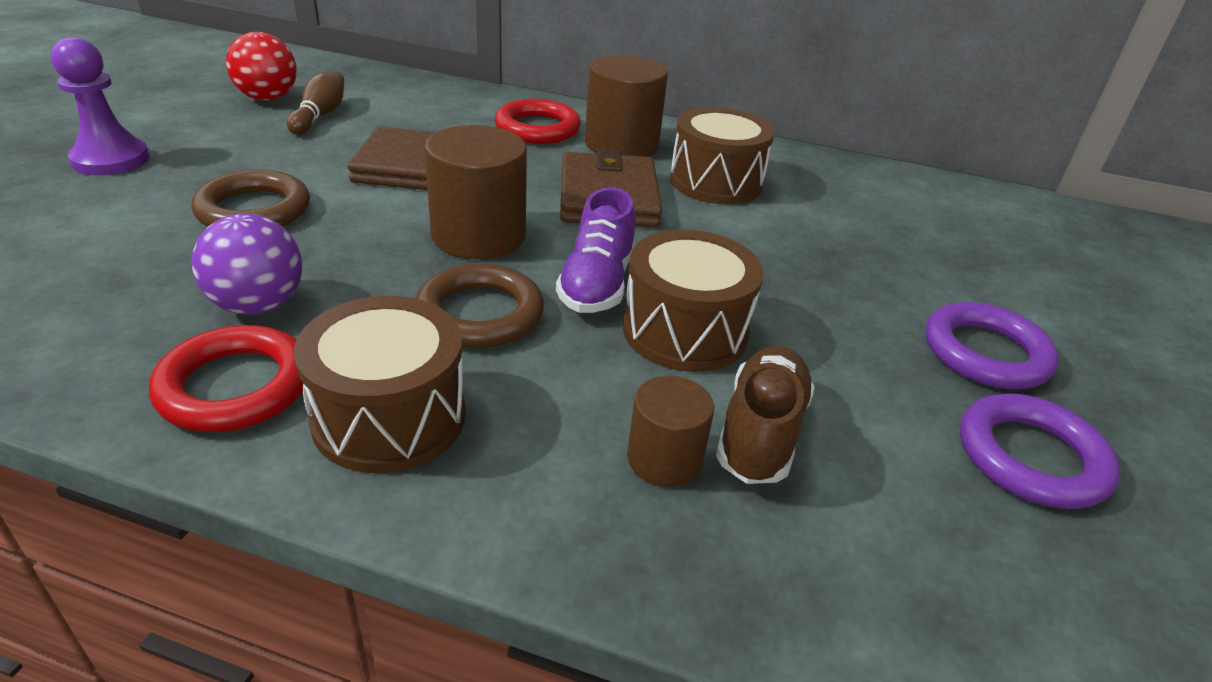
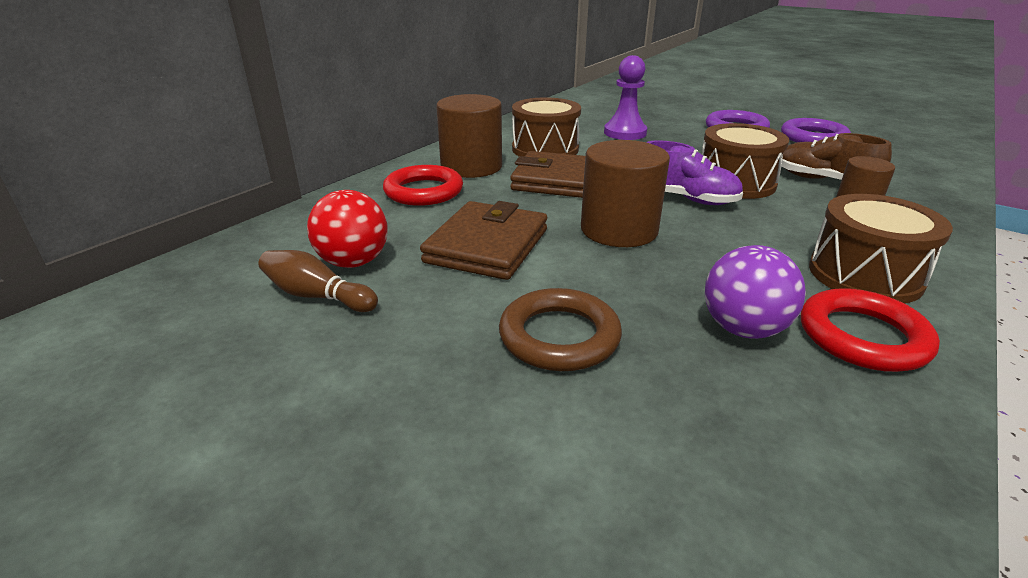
camera: 70 degrees left, 5 degrees down
purple pawn [51,37,150,176] -> purple pawn moved to [604,55,647,140]
red ball [226,32,297,101] -> red ball moved to [307,190,388,268]
brown ring [416,263,544,348] -> none

